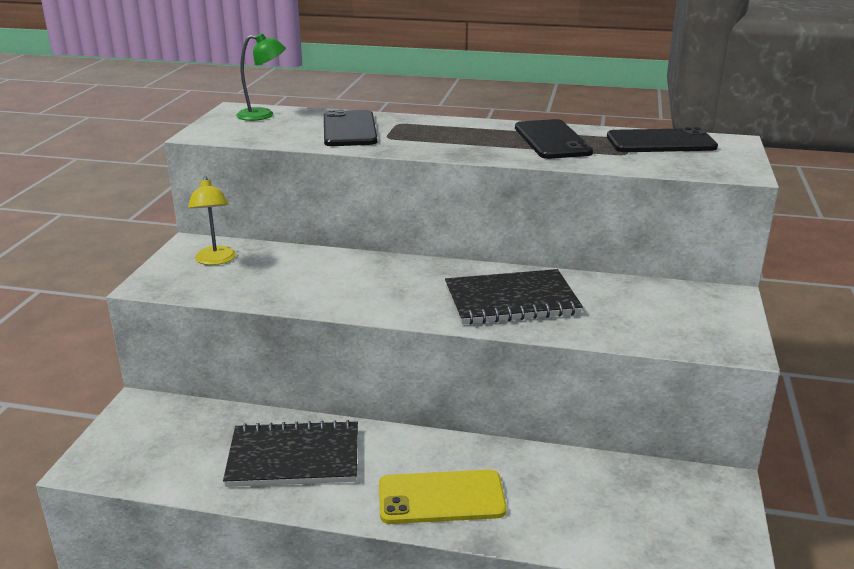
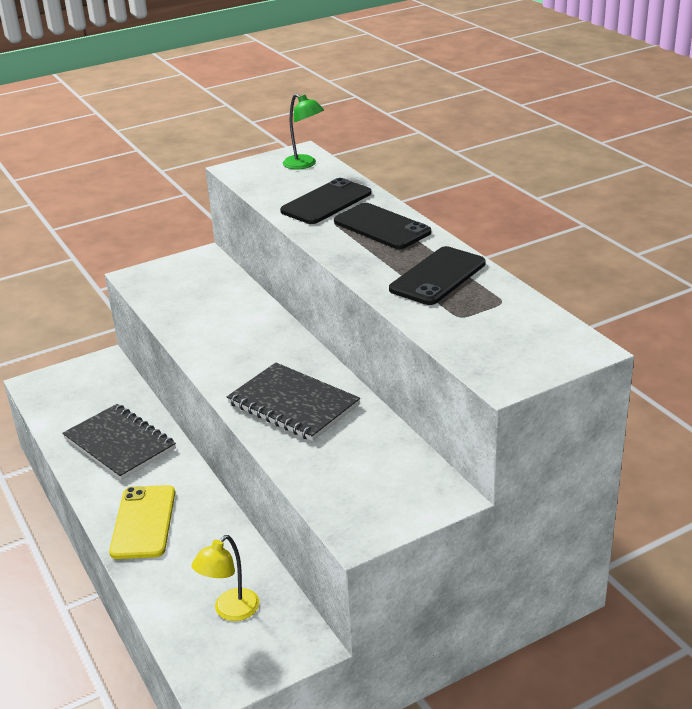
camera: 50 degrees right, 5 degrees up
yellow lamp [188,176,236,265] -> yellow lamp moved to [192,535,259,621]
yellow phone [379,470,507,524] -> yellow phone turned 45 degrees clockwise [109,485,175,559]
black phone [607,127,718,152] -> black phone moved to [334,203,431,249]

